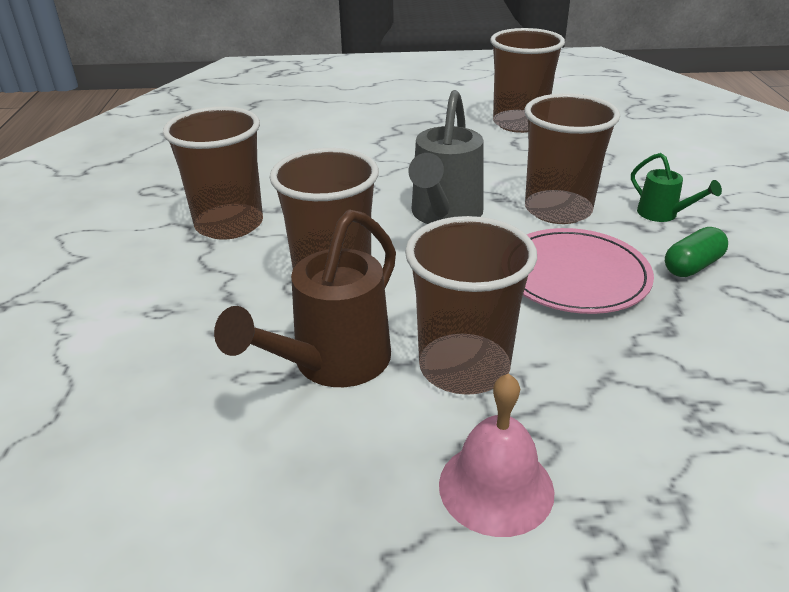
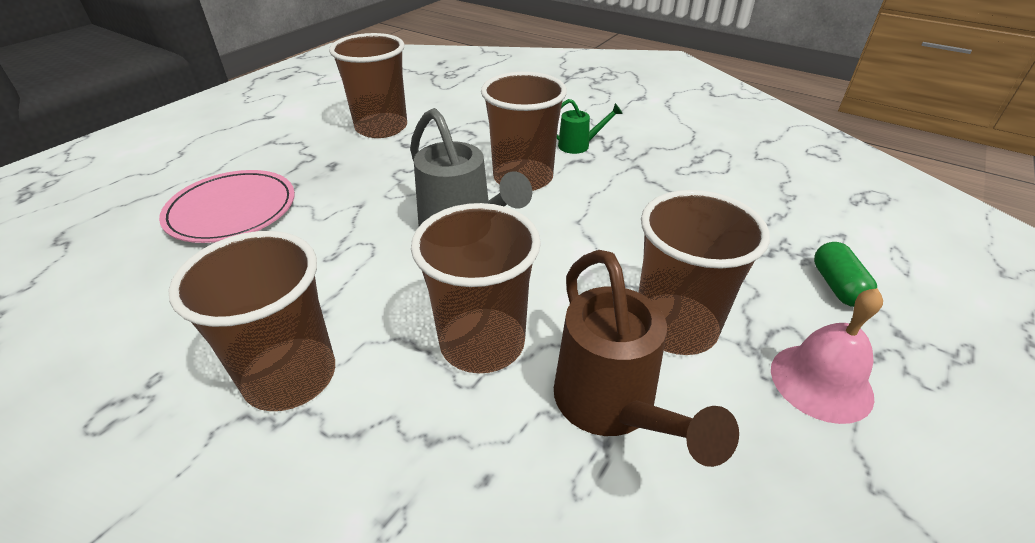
camera: 55 degrees left, 5 degrees up
pink plate [523,228,654,314] -> pink plate moved to [159,170,295,243]
green capsule [665,227,728,277] -> green capsule moved to [814,242,877,307]

